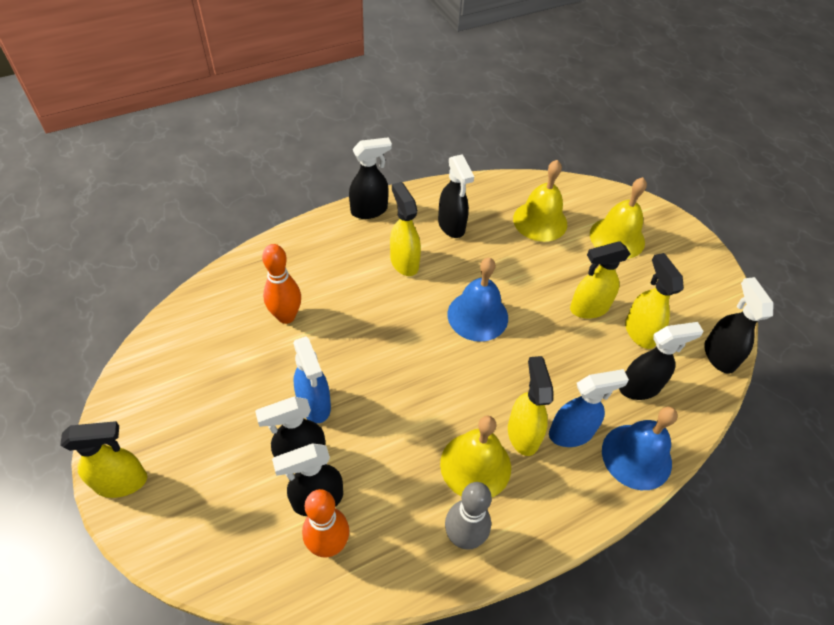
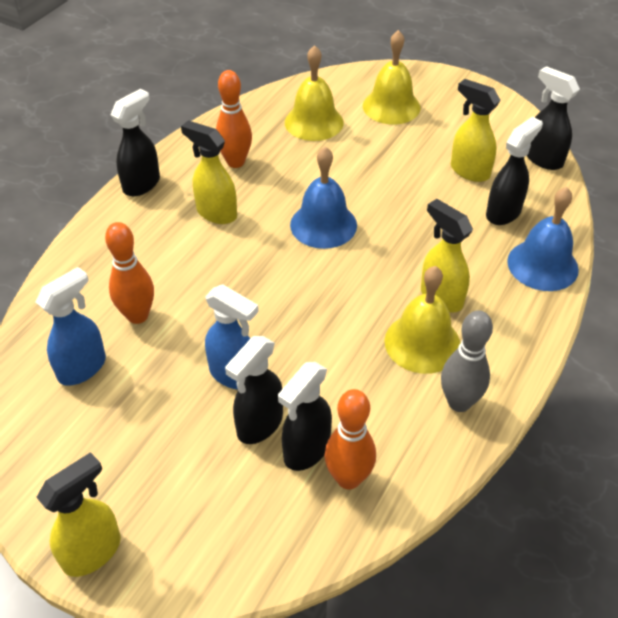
camera: 30 degrees left, 5 degrees down
black spray bottle [438,154,474,238] -> orange bowling pin [216,70,252,168]
blue spray bottle [549,369,629,447] -> blue spray bottle moved to [36,267,106,386]
yellow spray bottle [570,241,630,319] -> none

